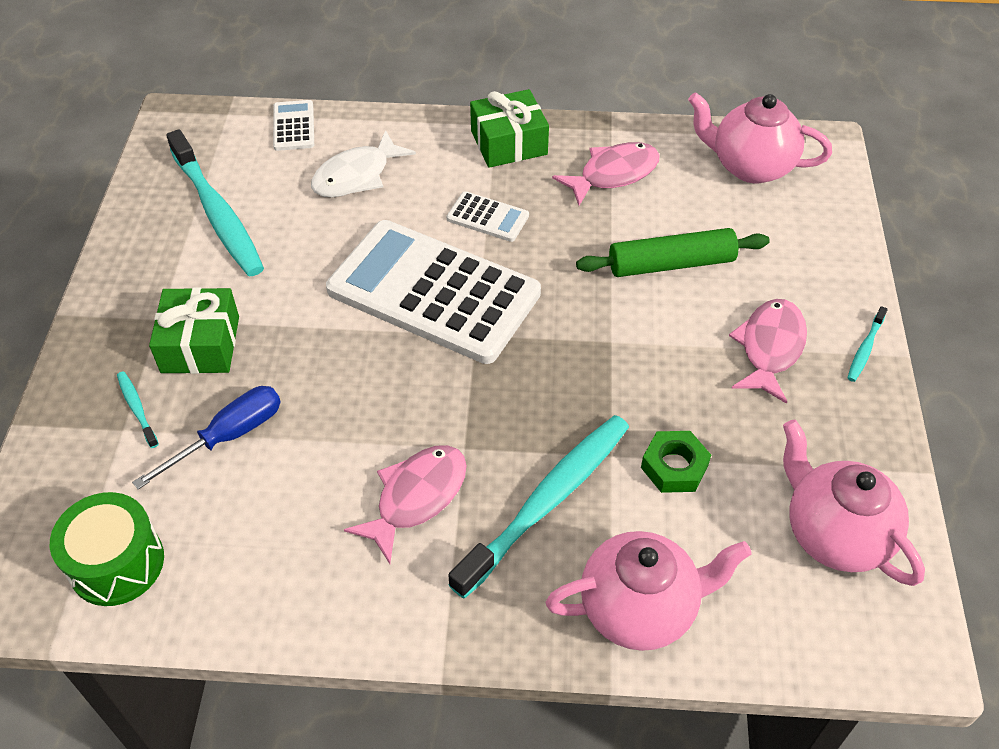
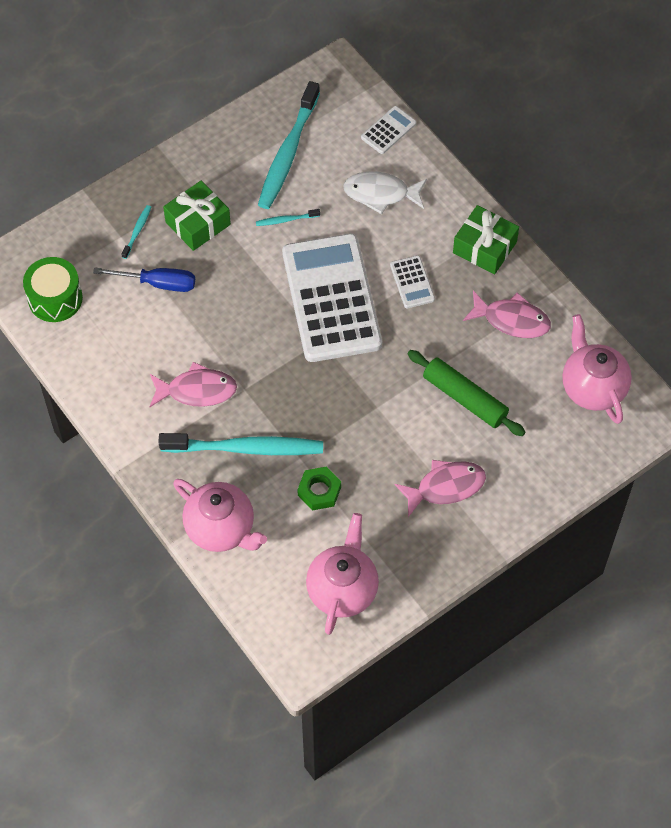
camera: 50 degrees right, 10 degrees up
turquoise toothbrush [847,306,888,382] -> turquoise toothbrush moved to [256,209,320,226]

